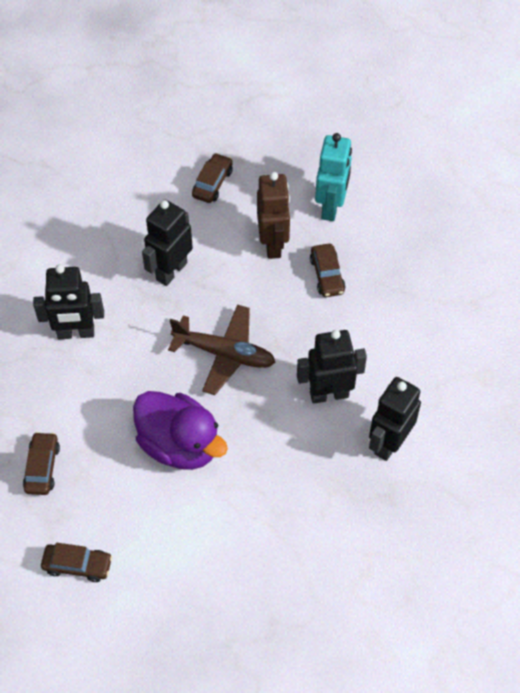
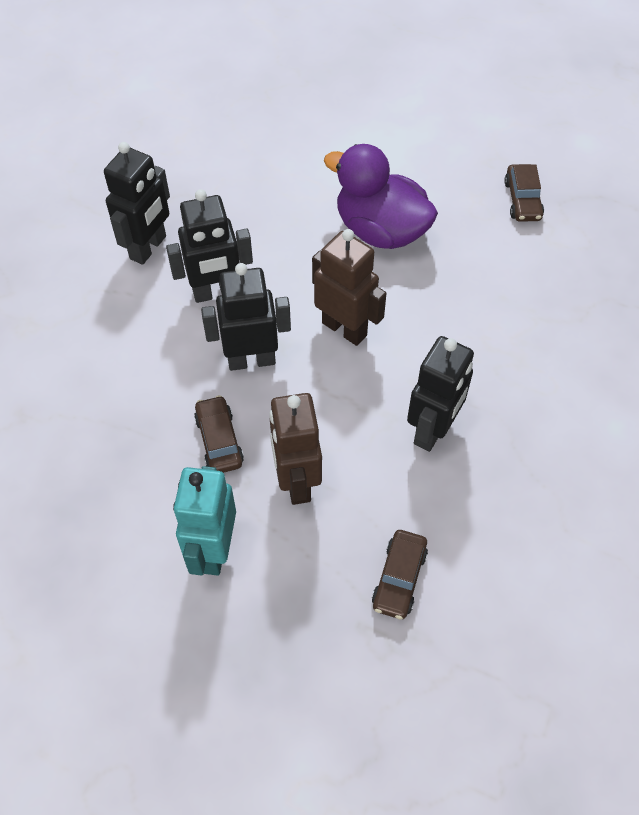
camera: 175 degrees right, 0 degrees up
black robot [33,264,104,339] -> black robot moved to [201,263,291,371]
brown car [41,543,112,582] -> none
brown plane [168,304,275,395] -> brown robot [312,229,386,346]

